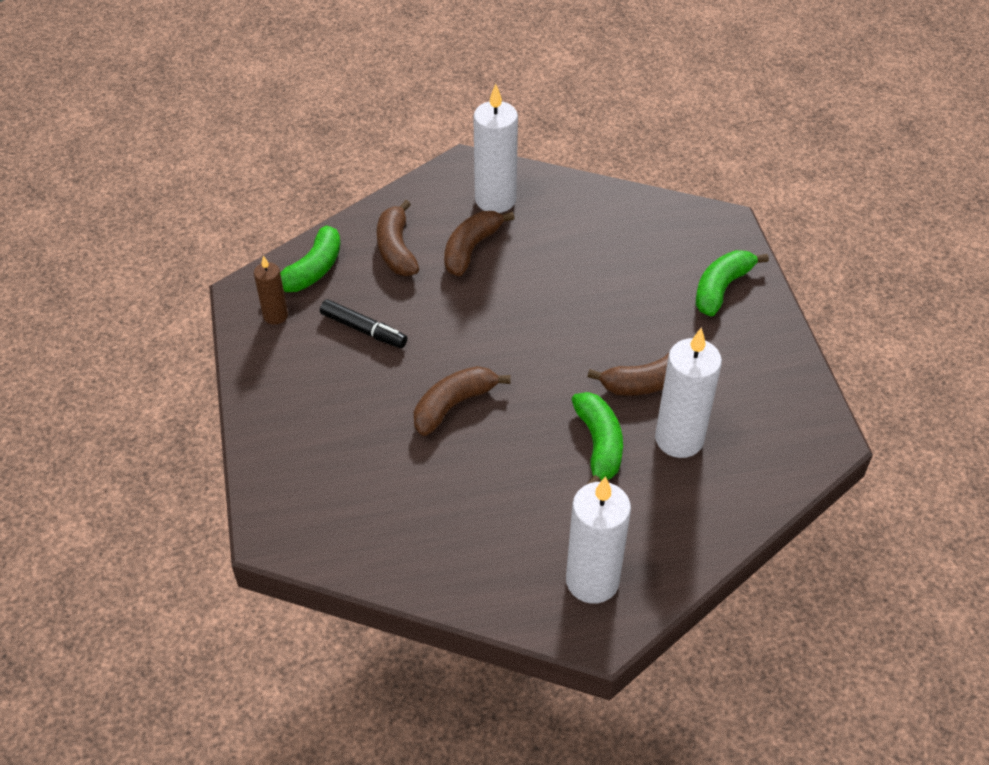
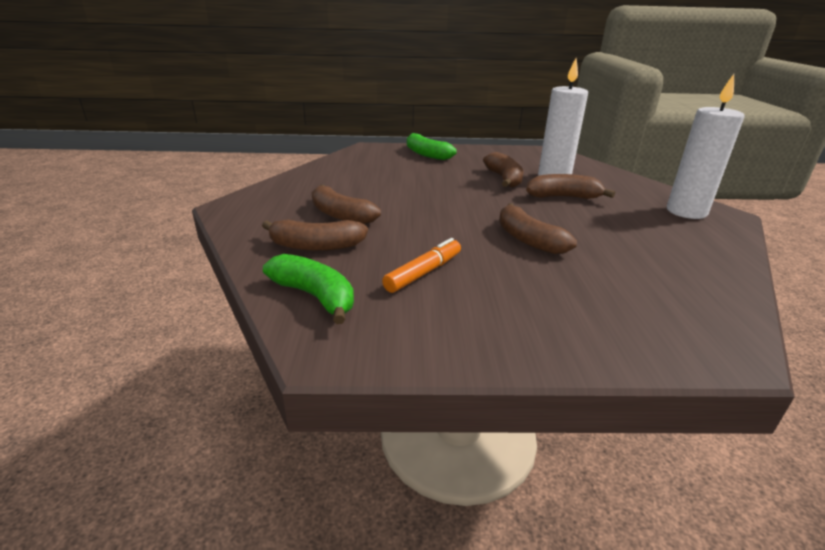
camera: 80 degrees left, 20 degrees down
brown candle [254,255,288,325] -> none
black marker [320,299,407,348] -> orange marker [382,238,461,293]
white candle [473,84,518,213] -> none
green banana [571,392,623,485] -> brown banana [526,174,615,199]

